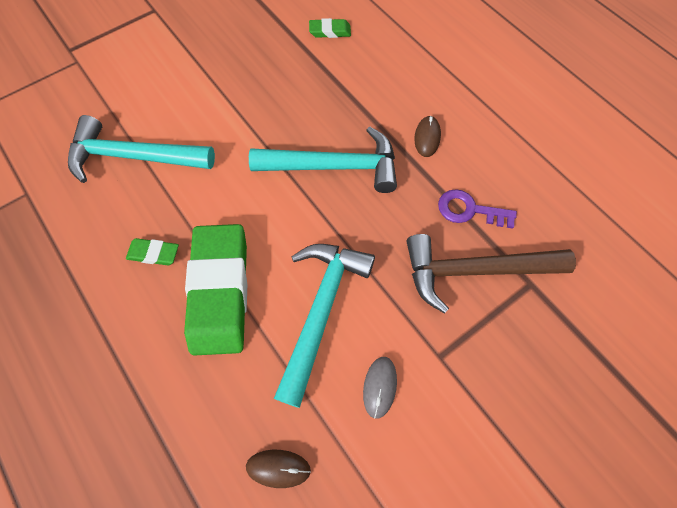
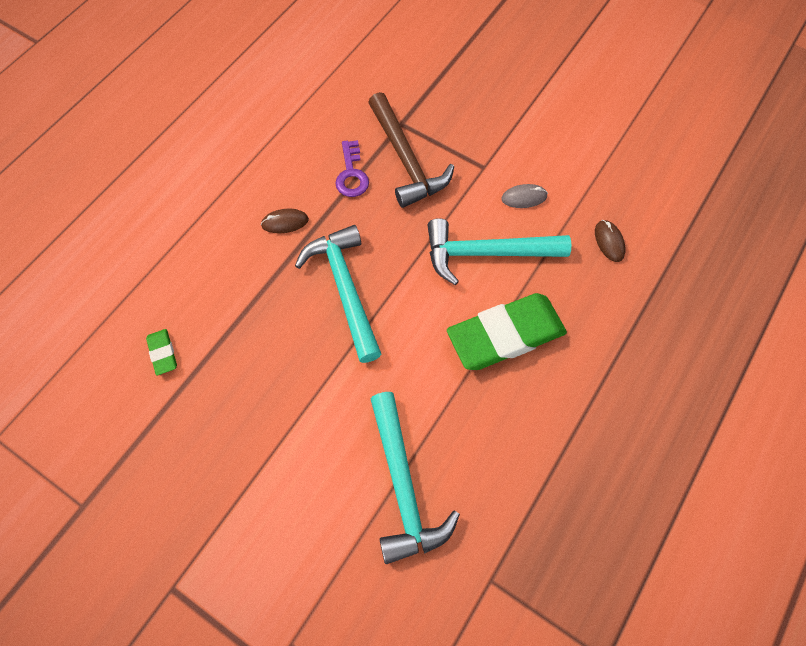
camera: 110 degrees left, 0 degrees up
green eraser [126,238,179,265] -> none

